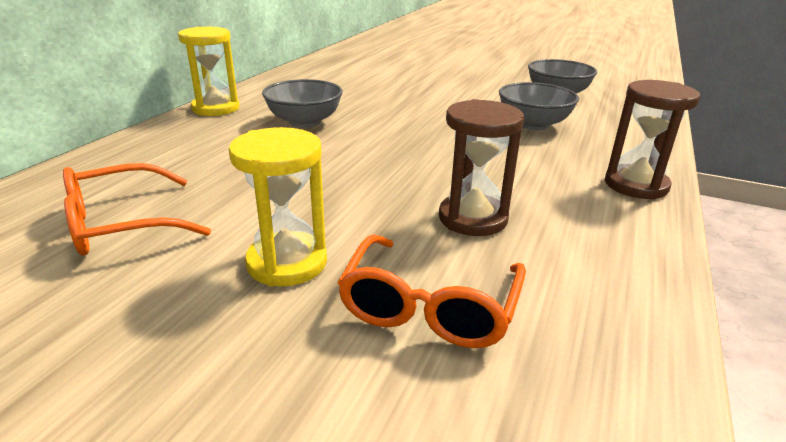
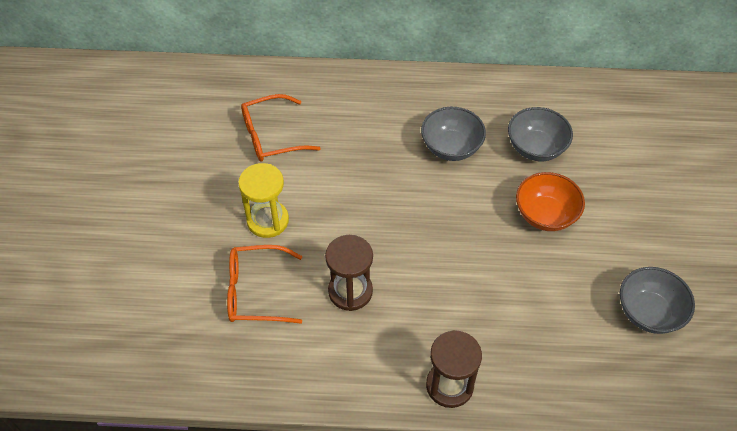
camera: 70 degrees right, 25 degrees up
orange glasses [63,163,211,256] -> orange glasses turned 60 degrees counterclockwise [241,94,321,162]
yellow hourglass [178,27,240,116] -> none
grey bowl [499,82,579,130] -> grey bowl moved to [508,107,573,161]
none -> orange bowl [516,172,585,231]

